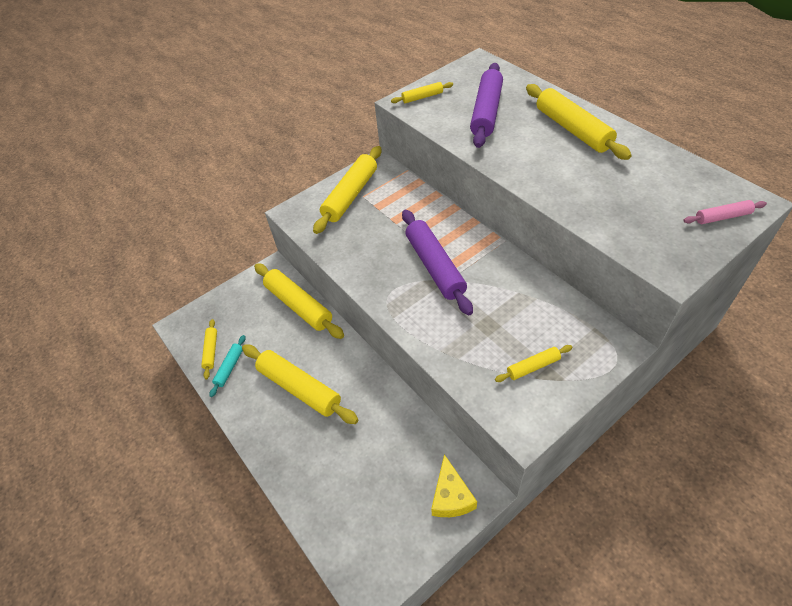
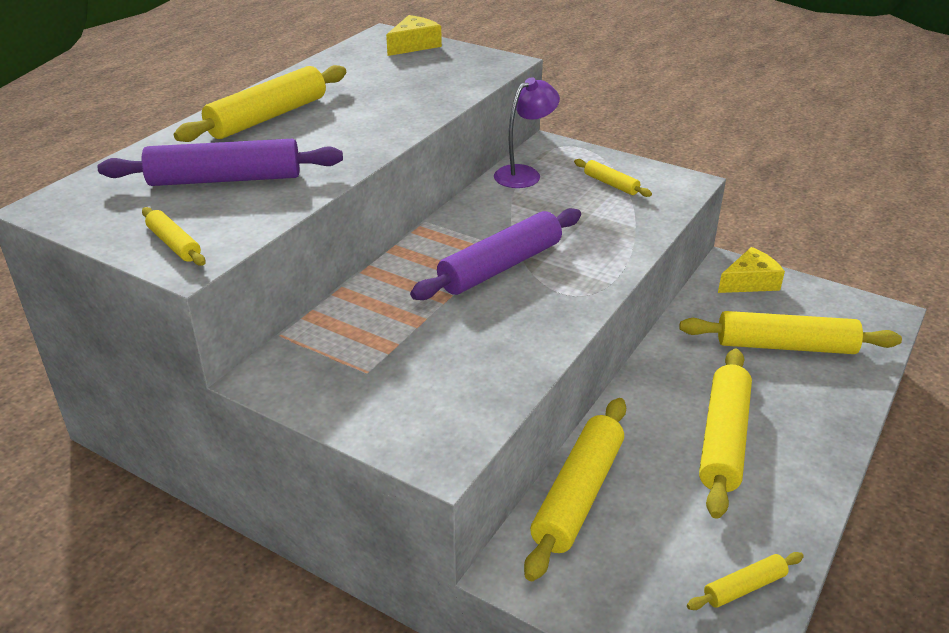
camera: 115 degrees left, 15 degrees down
turquoise rolling pin [210,335,245,397] -> none
yellow rolling pin [313,146,381,234] -> yellow rolling pin moved to [679,311,902,354]
pink rolling pin [683,200,767,224] -> yellow cheese [386,15,442,56]
none -> purple lamp [494,77,560,188]

